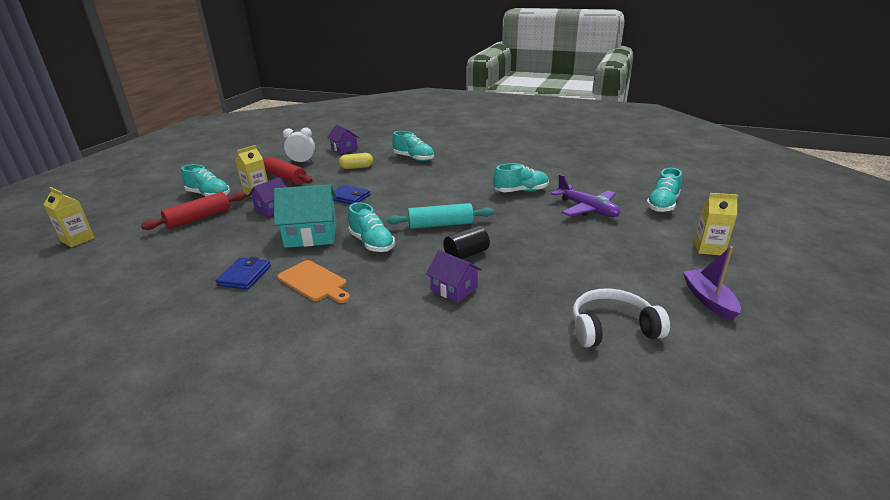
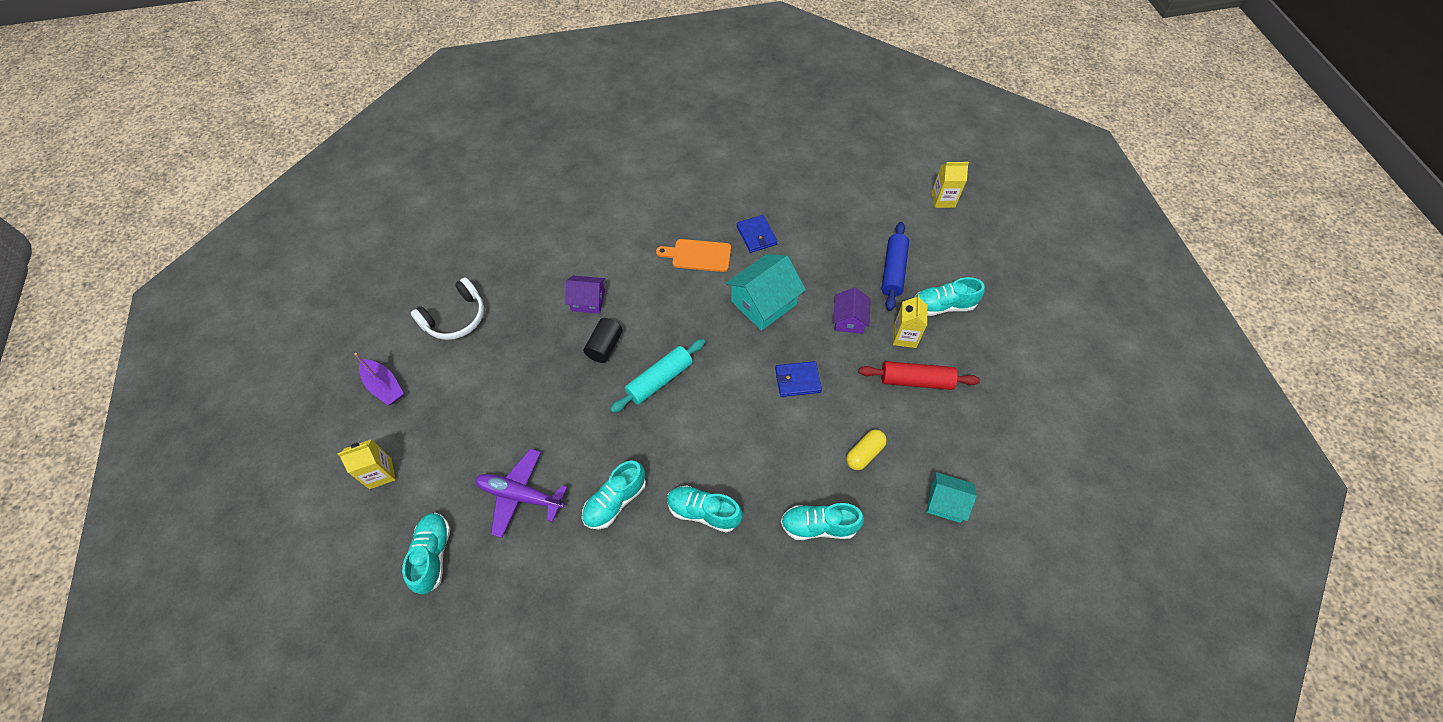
camera: 145 degrees right, 30 degrees up
red rolling pin [141,192,246,230] -> blue rolling pin [882,222,909,311]
white clock [283,128,315,163] -> none
purple house [327,125,359,154] -> turquoise house [926,472,977,523]
turquoise shoe [348,202,395,252] -> turquoise shoe moved to [667,486,743,533]

